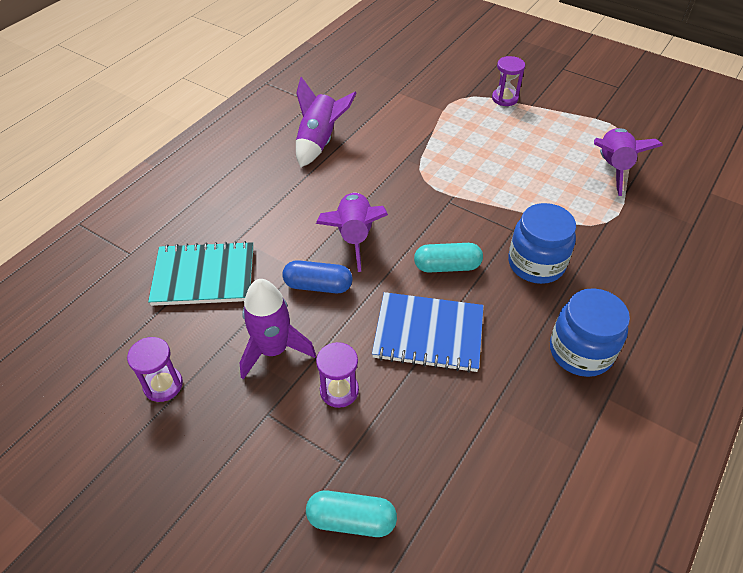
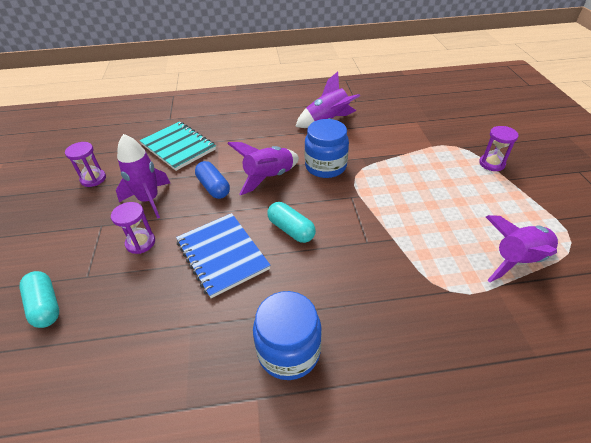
camera: 50 degrees right, 5 degrees down
blue jar [508,203,576,284] -> blue jar moved to [304,119,349,178]

